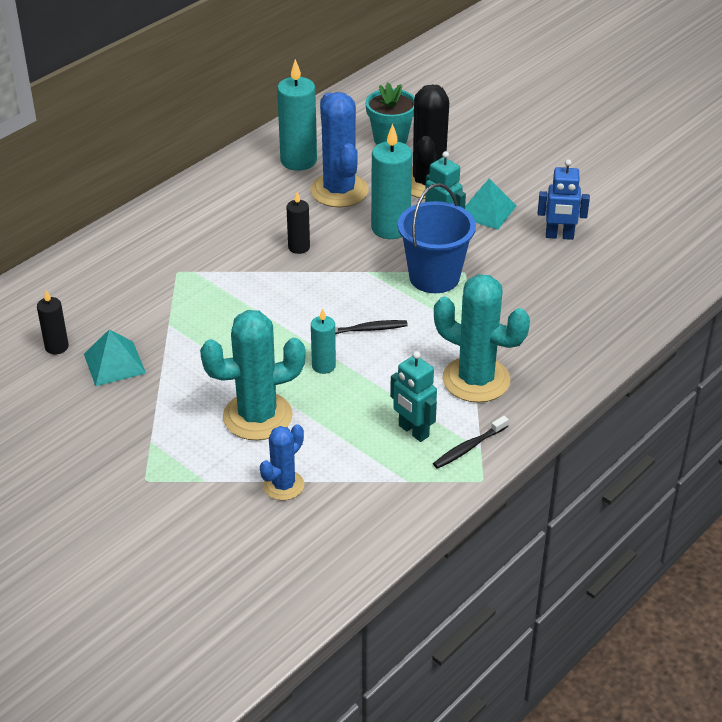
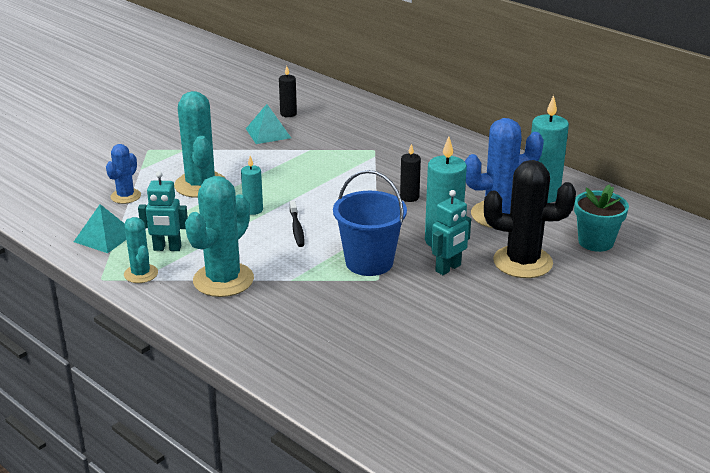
camera: 90 degrees right, 10 degrees down
blue cactus [260,424,304,500] -> blue cactus turned 75 degrees clockwise [106,144,141,204]
turquoise robot [390,351,437,442] -> turquoise robot turned 135 degrees counterclockwise [138,171,188,251]
black toothbrush [433,416,509,469] -> turquoise cactus [124,217,158,283]
turquoise pyramid [465,178,516,230] -> turquoise pyramid moved to [74,204,126,253]
blue robot [538,159,590,240] -> none

